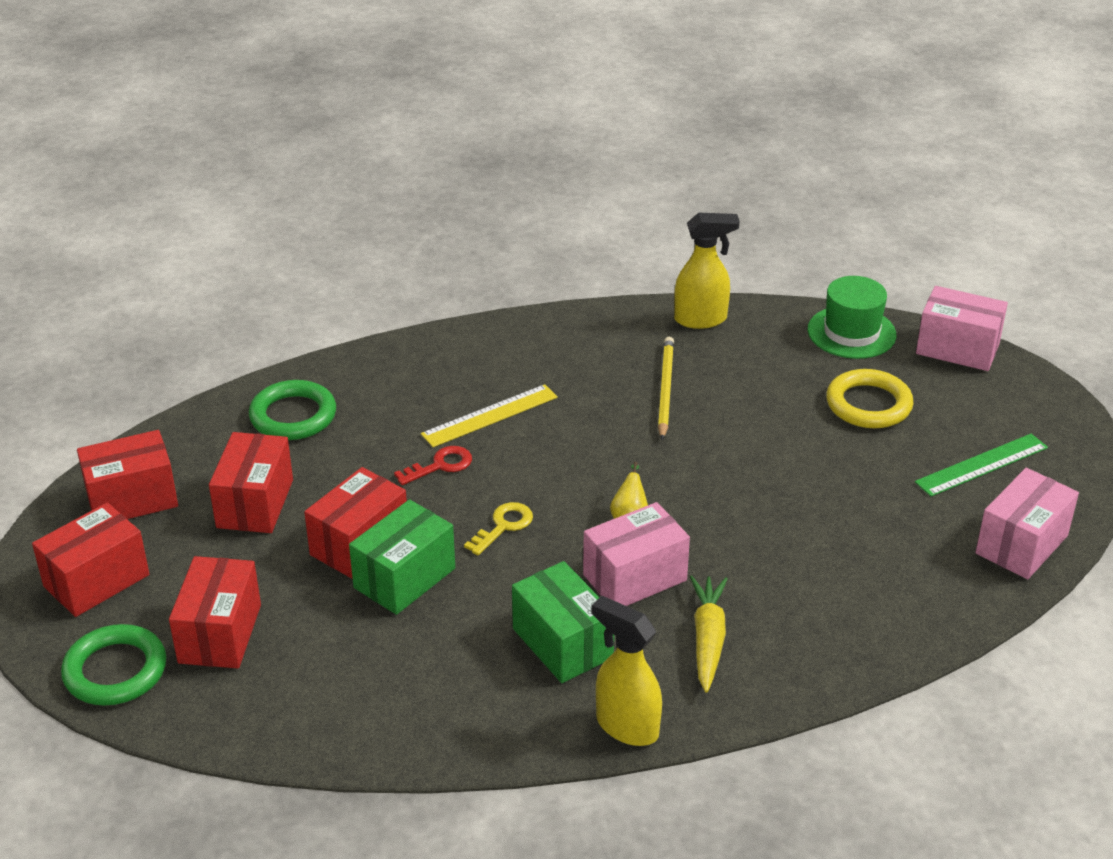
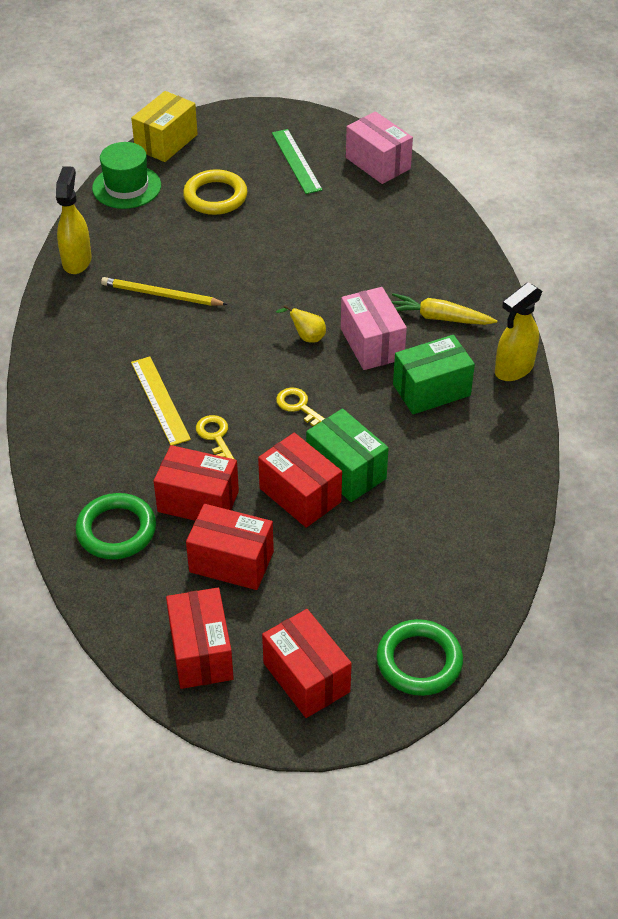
camera: 80 degrees left, 10 degrees up
red box [169,556,261,668] -> red box moved to [154,445,239,521]
red key [394,446,472,485] -> yellow key [196,415,234,459]
pink box [916,286,1008,371] -> yellow box [131,91,198,162]

